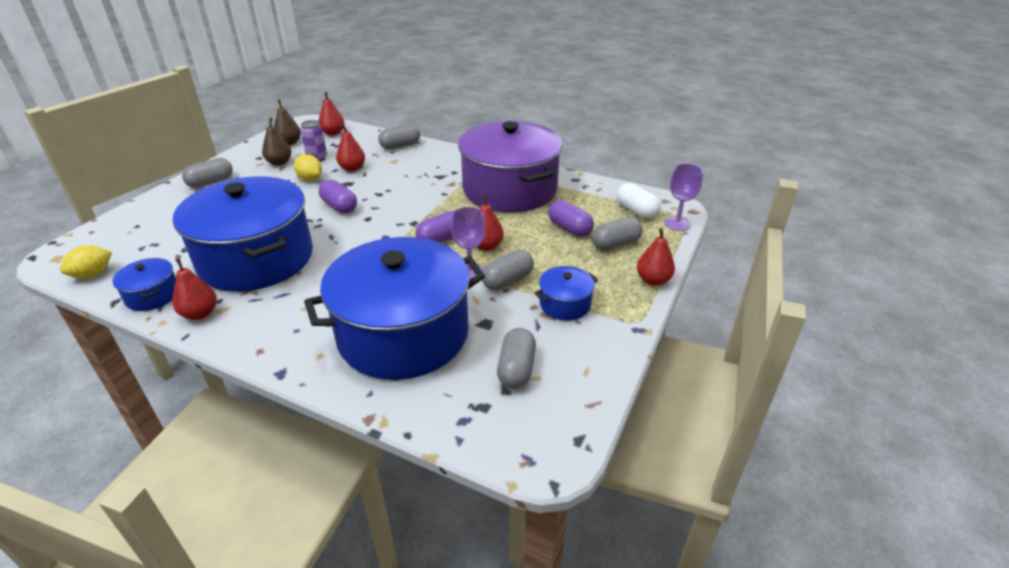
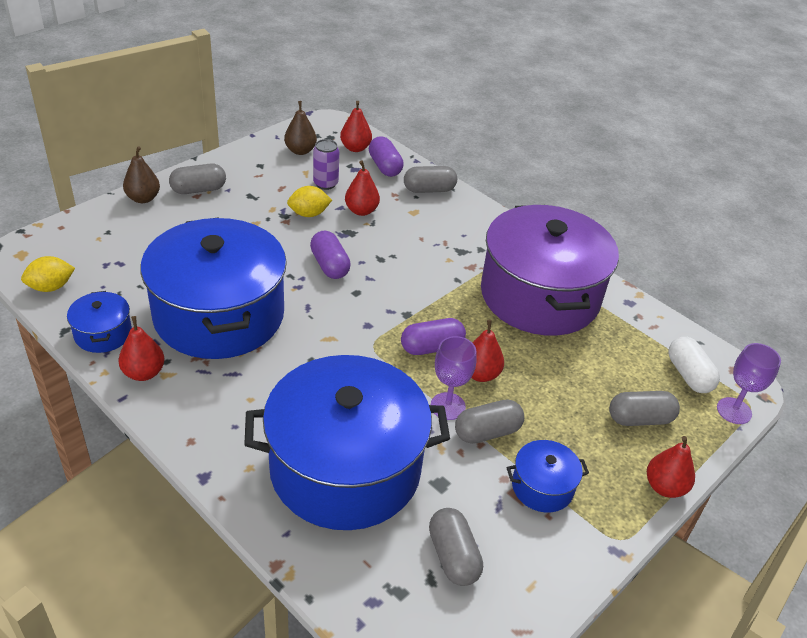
camera: 15 degrees right, 5 degrees up
brown pear [262,117,291,166] -> brown pear moved to [123,146,160,203]
yellow lemon [294,154,322,181] -> yellow lemon turned 75 degrees counterclockwise [287,186,332,217]
grey capsule [497,328,536,389] -> grey capsule turned 45 degrees counterclockwise [429,508,483,586]
purple capsule [548,200,594,237] -> purple capsule moved to [369,136,404,177]

